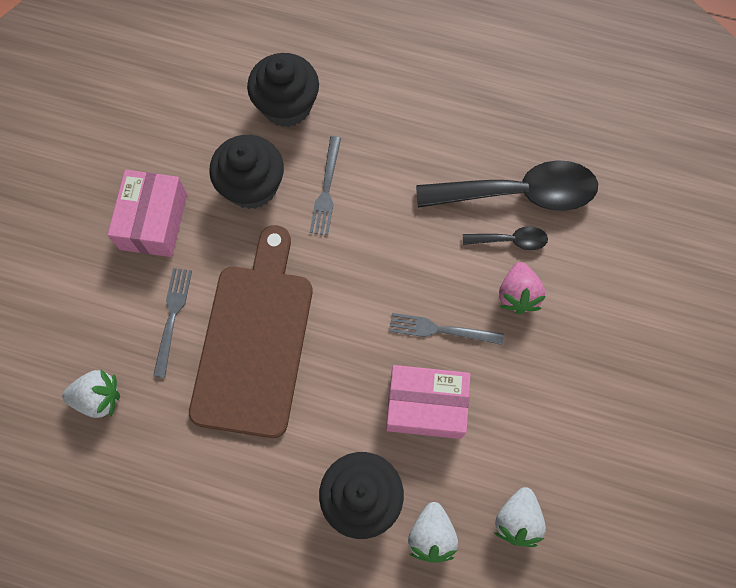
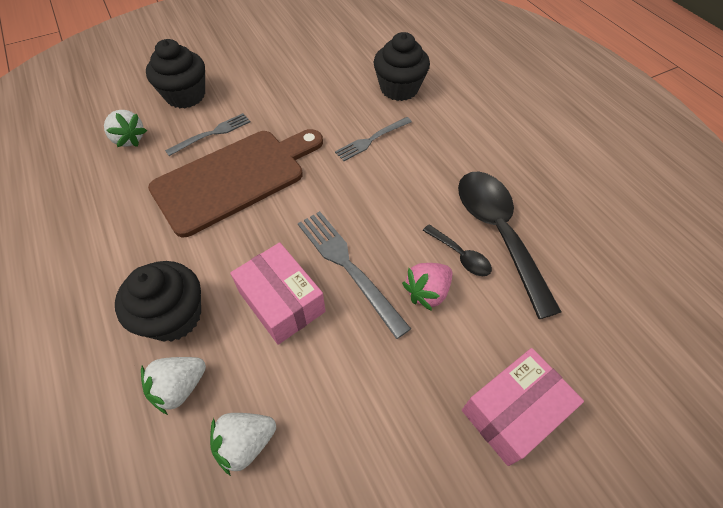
camera: 45 degrees right, 15 degrees down
pink box [107,170,187,257] -> pink box moved to [462,348,584,466]
black cupcake [209,135,284,209] -> black cupcake moved to [146,39,205,108]
grey fork [389,313,504,345] -> grey fork [298,211,411,339], size x1.53
black spoon [416,160,598,211] -> black spoon turned 150 degrees counterclockwise [458,171,562,319]

